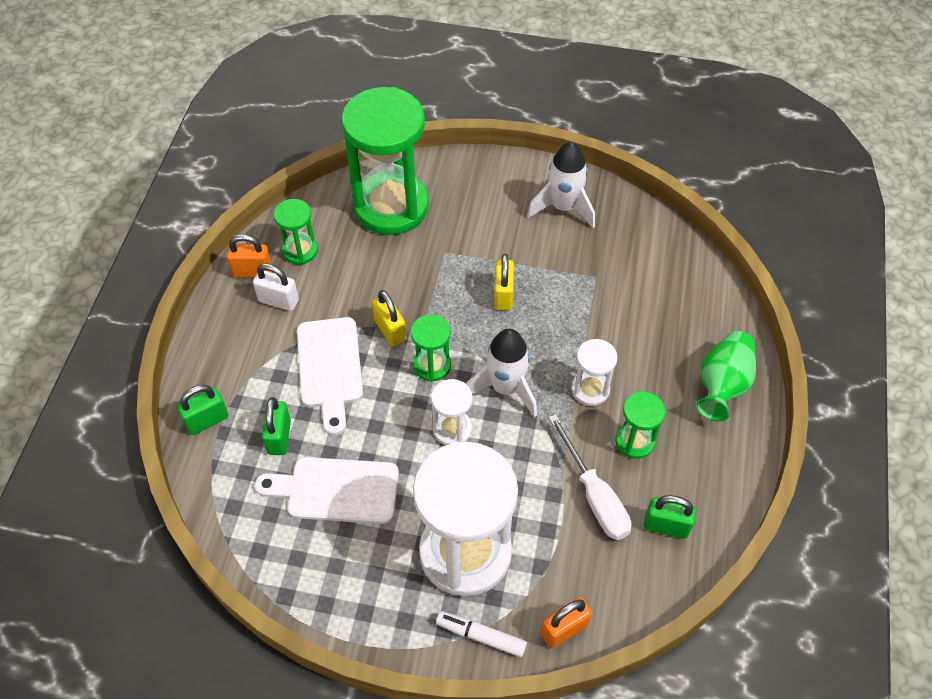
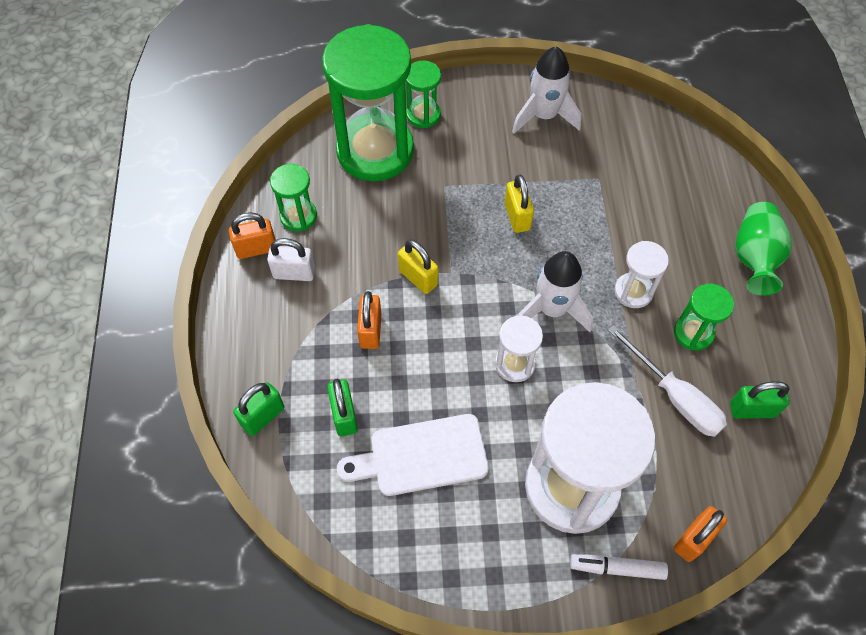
camera: 15 degrees left, 5 degrees up
white cutting board [297,317,363,435] -> orange padlock [357,291,382,349]
green hourglass [411,314,451,382] -> green hourglass moved to [406,60,441,128]

